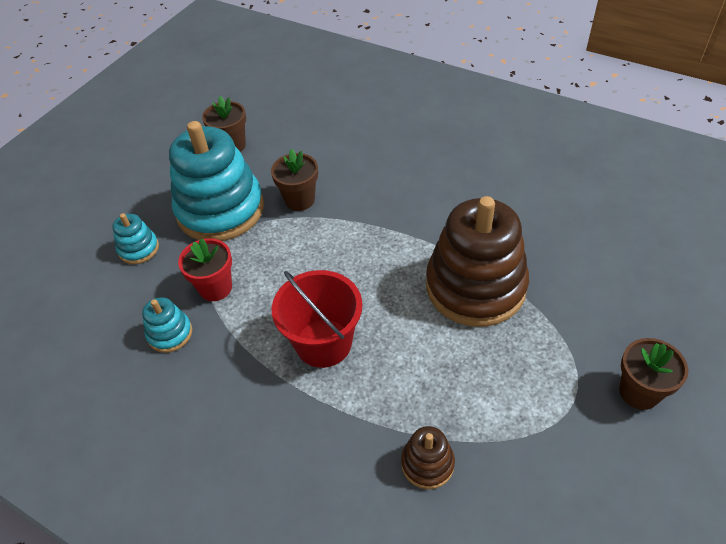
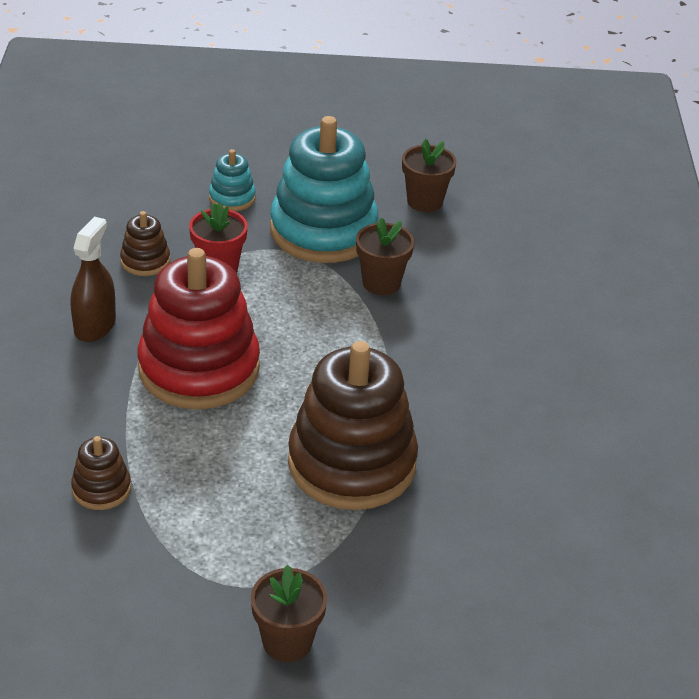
camera: 55 degrees right, 10 degrees down
turquoise stacking toy [142,297,192,353] -> brown stacking toy [120,211,170,276]
red bucket [271,270,362,368] -> red stacking toy [137,248,260,409]
none -> brown spray bottle [71,216,116,342]

